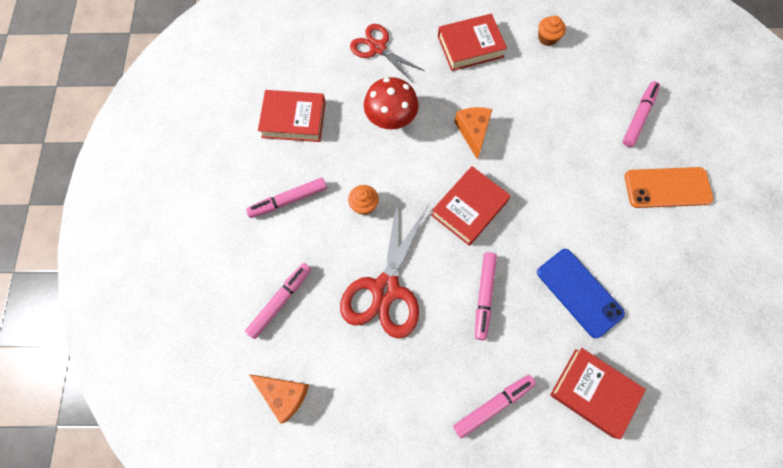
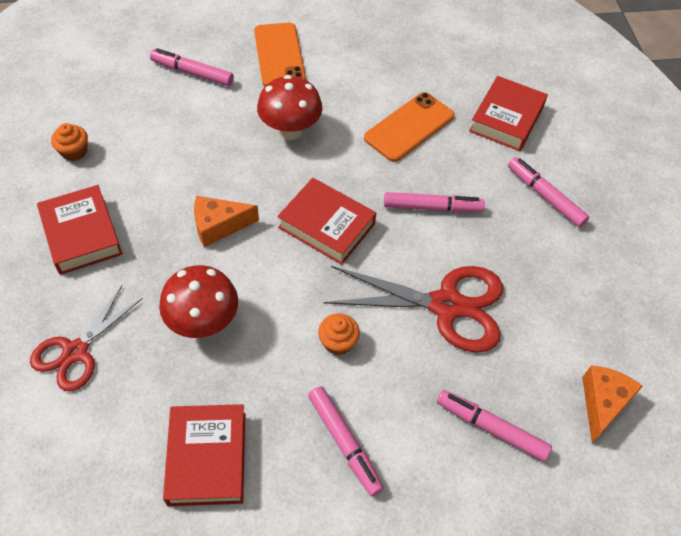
camera: 100 degrees left, 15 degrees down
blue phone [537,249,625,338] -> orange phone [364,92,454,162]
none -> red mushroom [257,75,322,140]

